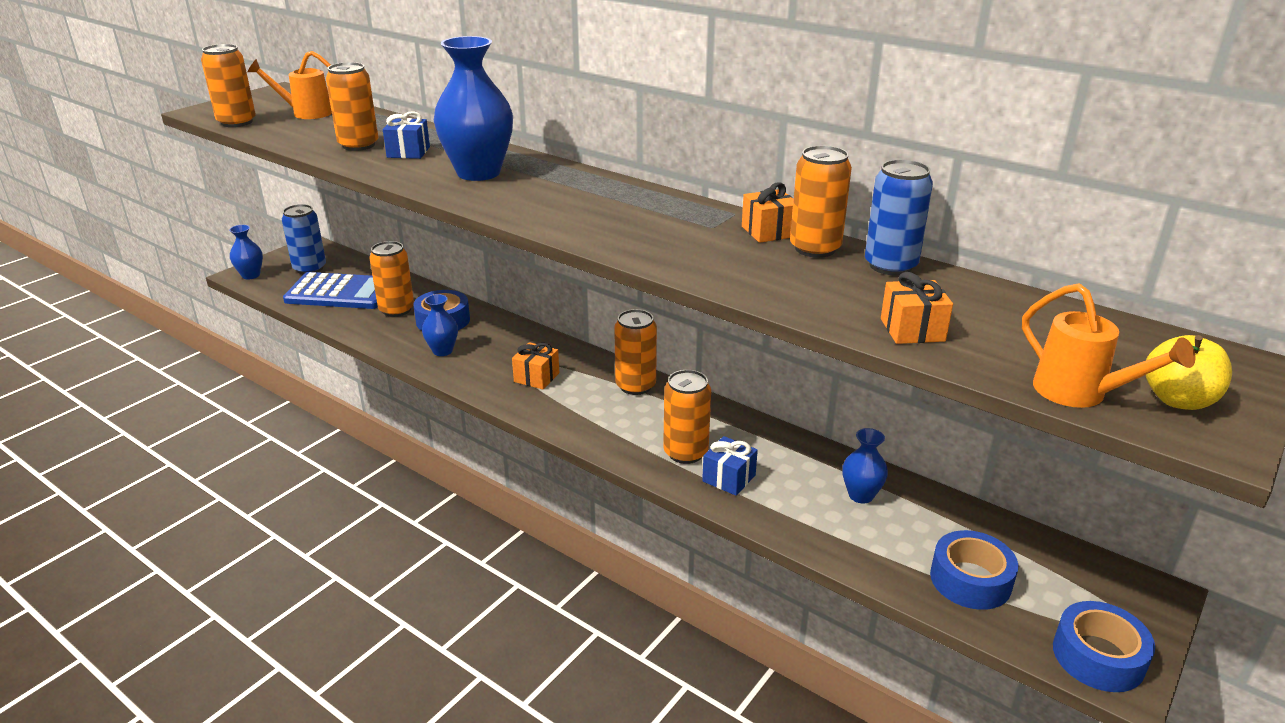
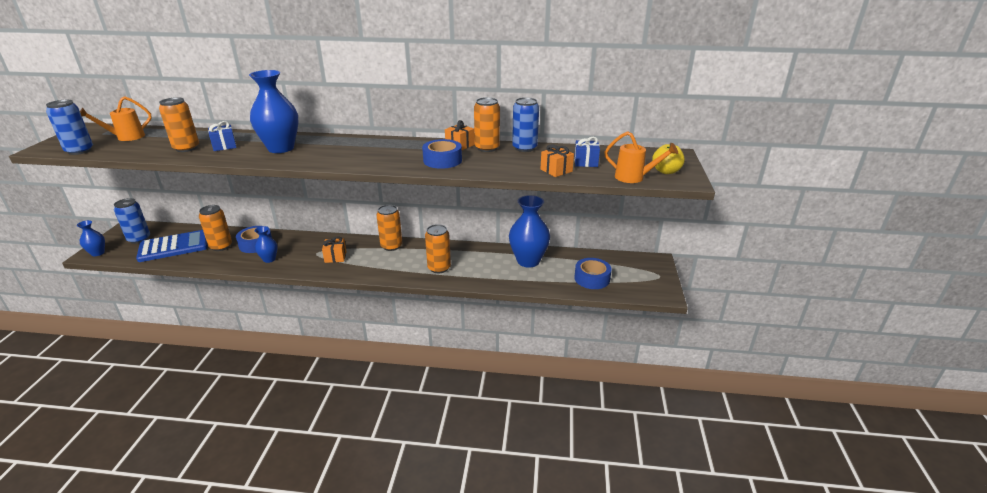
camera: 30 degrees left, 0 degrees up
orange can [201,44,256,127] -> blue can [46,100,93,155]
blue gift [702,436,758,496] -> blue gift moved to [574,137,600,167]
blue vase [842,428,888,504] -> blue vase [509,195,550,268], size x1.92
blue tape [1053,601,1155,692] -> blue tape moved to [422,139,462,169]

